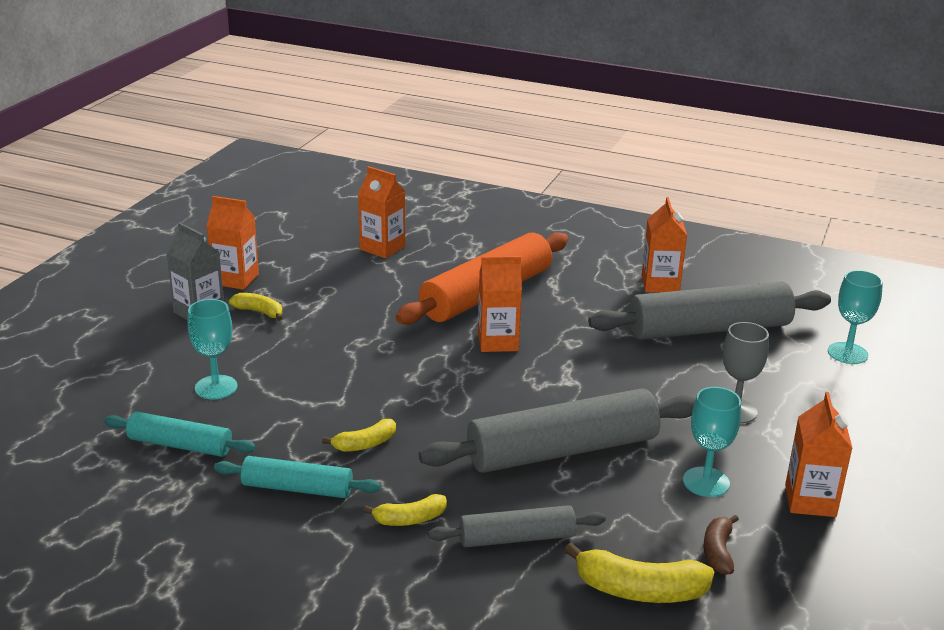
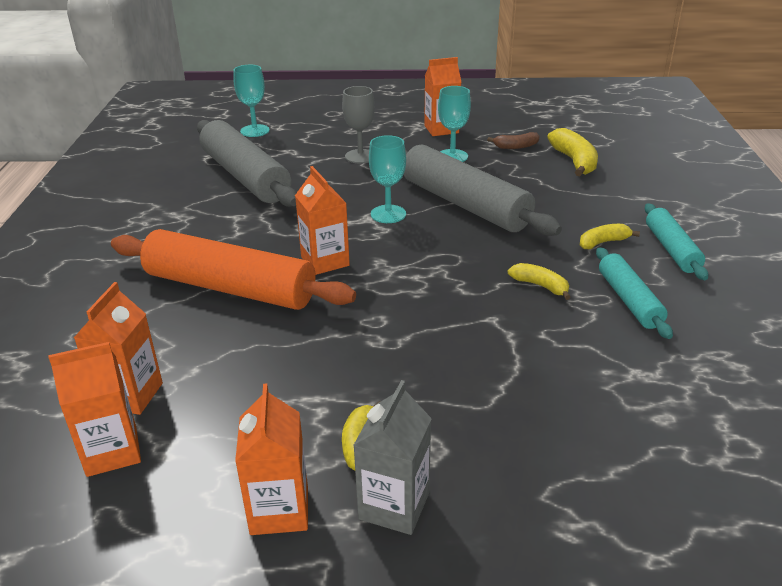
camera: 110 degrees left, 5 degrees up
turquoise rolling pin [104,412,256,457] -> turquoise rolling pin moved to [645,204,708,280]
turquoise goblet [188,299,238,400] -> turquoise goblet moved to [369,135,406,223]
yellow banana [363,494,447,526] -> yellow banana turned 75 degrees counterclockwise [580,224,640,249]
grey rolling pin [428,505,606,547] -> none
orange carton [642,197,687,292] -> orange carton moved to [48,342,141,477]

